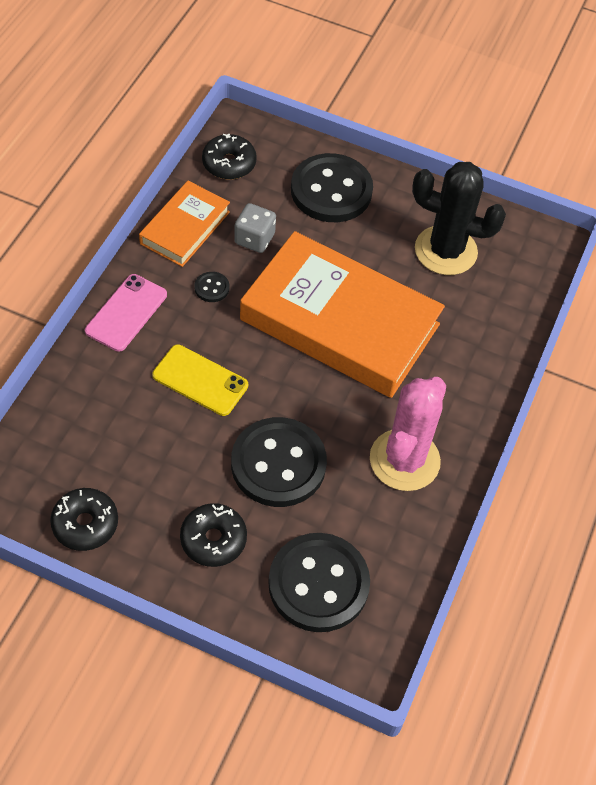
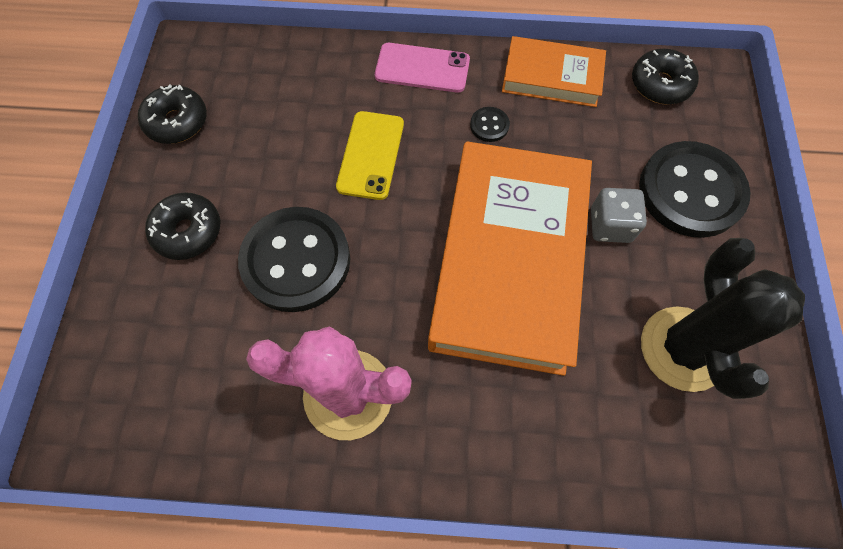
camera: 75 degrees right, 10 degrees up
grey dice [234,203,276,253] -> grey dice moved to [591,188,647,243]
black button [268,533,370,632] -> none

